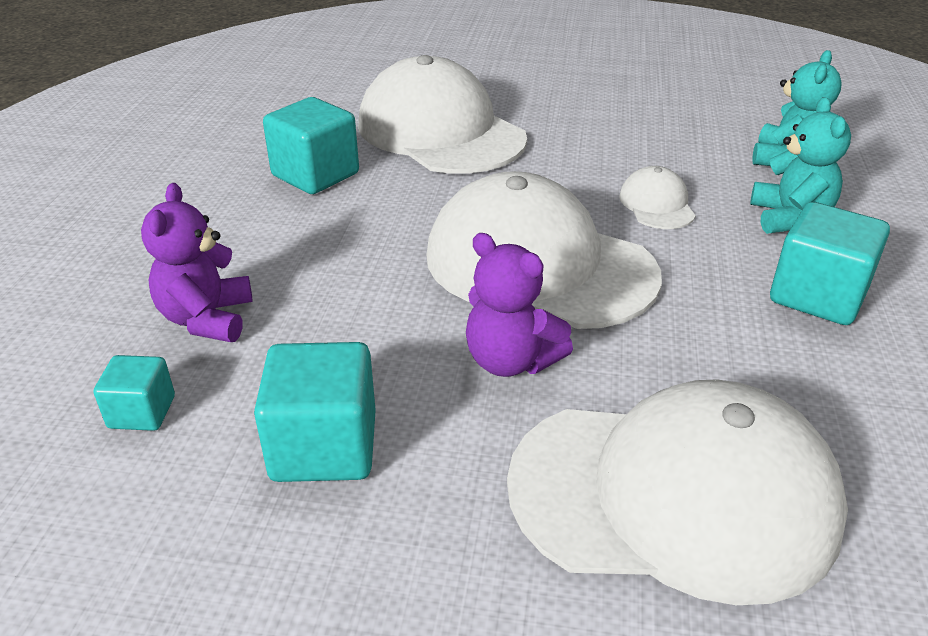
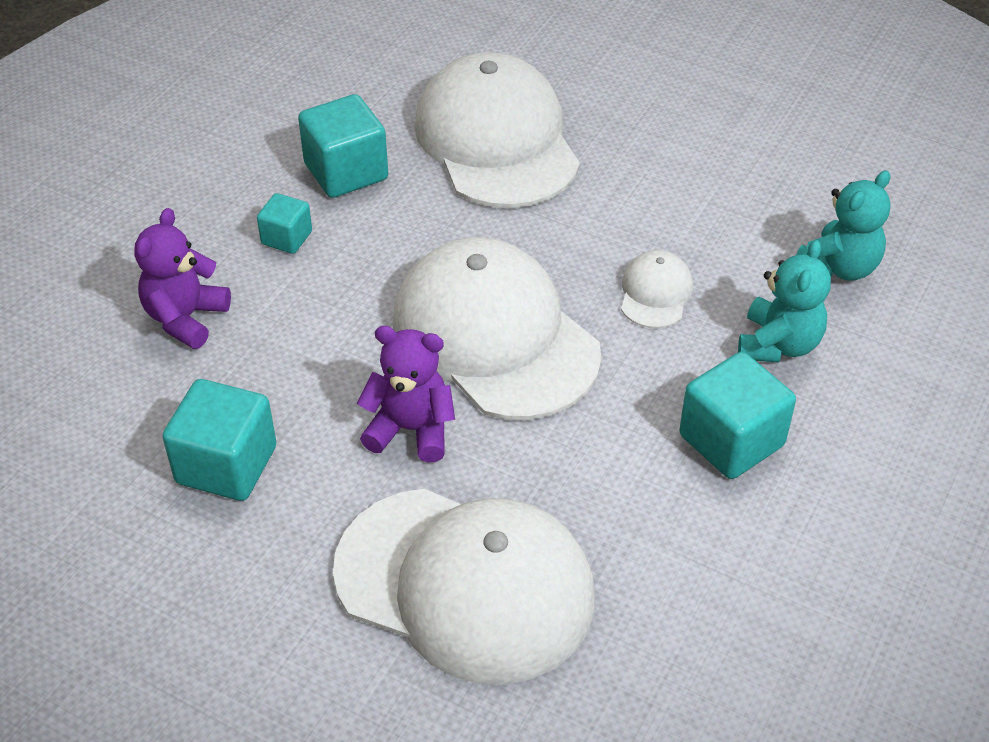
camera: 20 degrees right, 10 degrees up
turquoise cube [94,355,175,431] -> turquoise cube moved to [257,193,312,254]
purple teddy bear [466,233,573,377] -> purple teddy bear turned 135 degrees clockwise [357,326,455,463]

